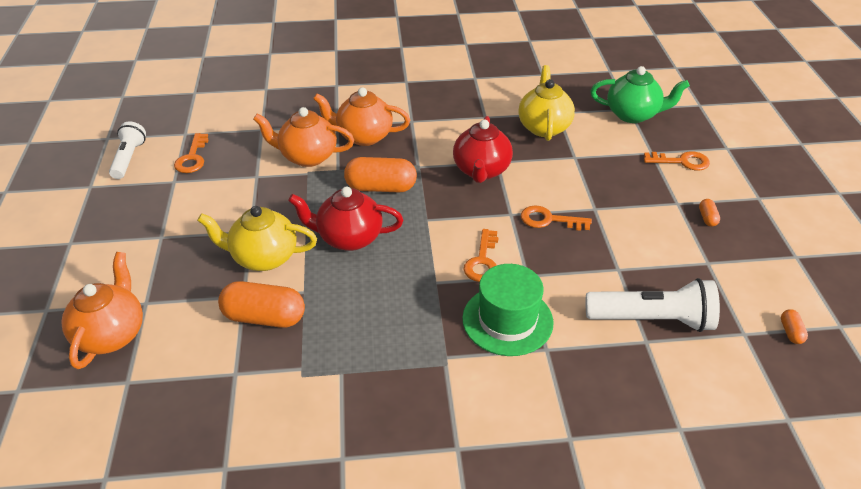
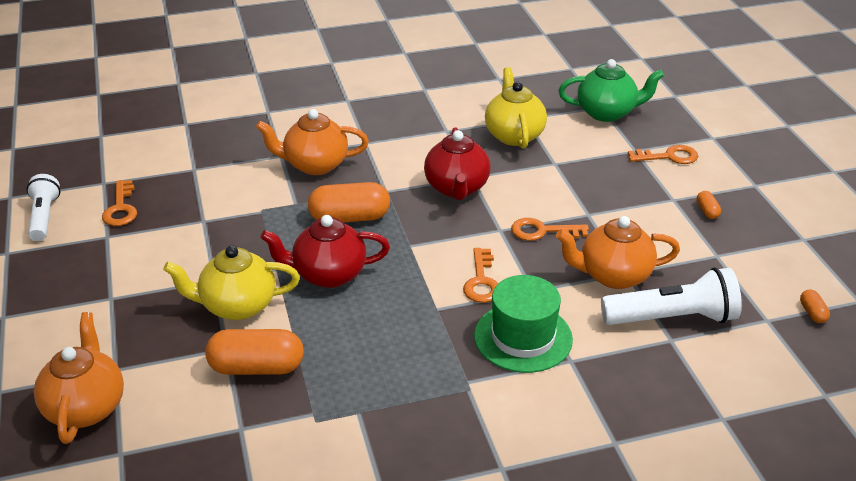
camera: 10 degrees left, 5 degrees down
orange teapot [253,107,354,167] -> orange teapot moved to [556,216,680,289]

